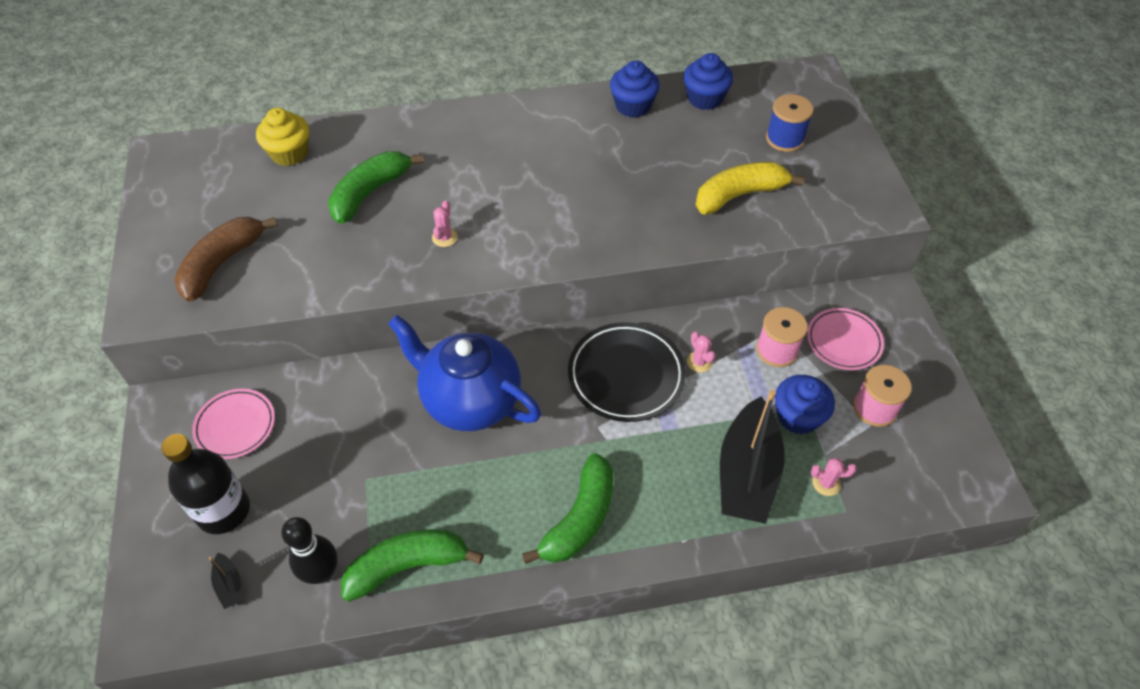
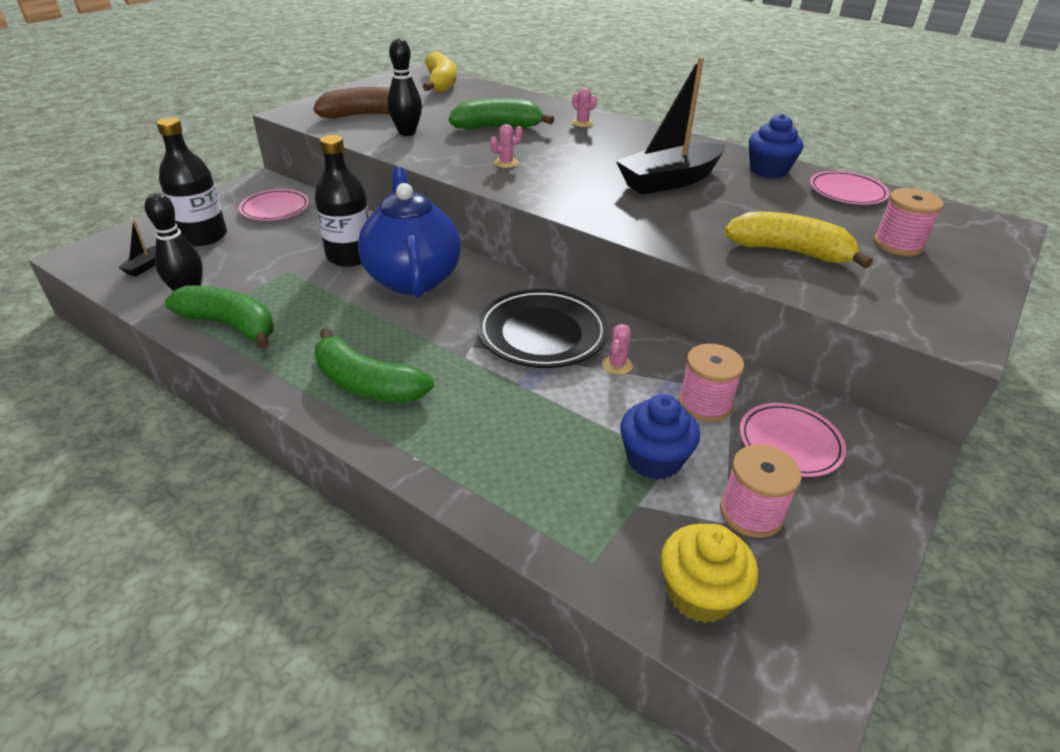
camera: 45 degrees right, 15 degrees down
yellow cupcake [256,108,309,166] -> yellow cupcake moved to [661,524,758,623]
green banana [522,453,613,564] -> green banana turned 45 degrees clockwise [315,328,434,403]
blue cupcake [684,53,733,110] -> pink plate [810,171,890,205]
black boat [720,390,785,524] -> black boat moved to [616,57,725,195]
blue spool [766,94,813,152] -> pink spool [874,188,944,256]
pink cactus [811,458,857,496] -> pink cactus moved to [572,88,597,127]
none -> black bottle [315,135,369,267]
none -> black bowling pin [387,38,422,136]
none -> yellow banana [423,51,456,93]

